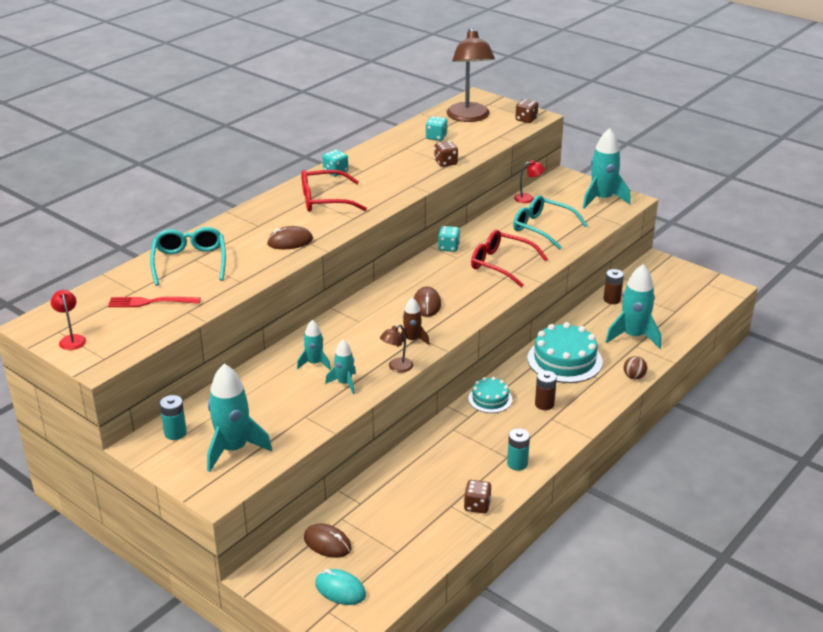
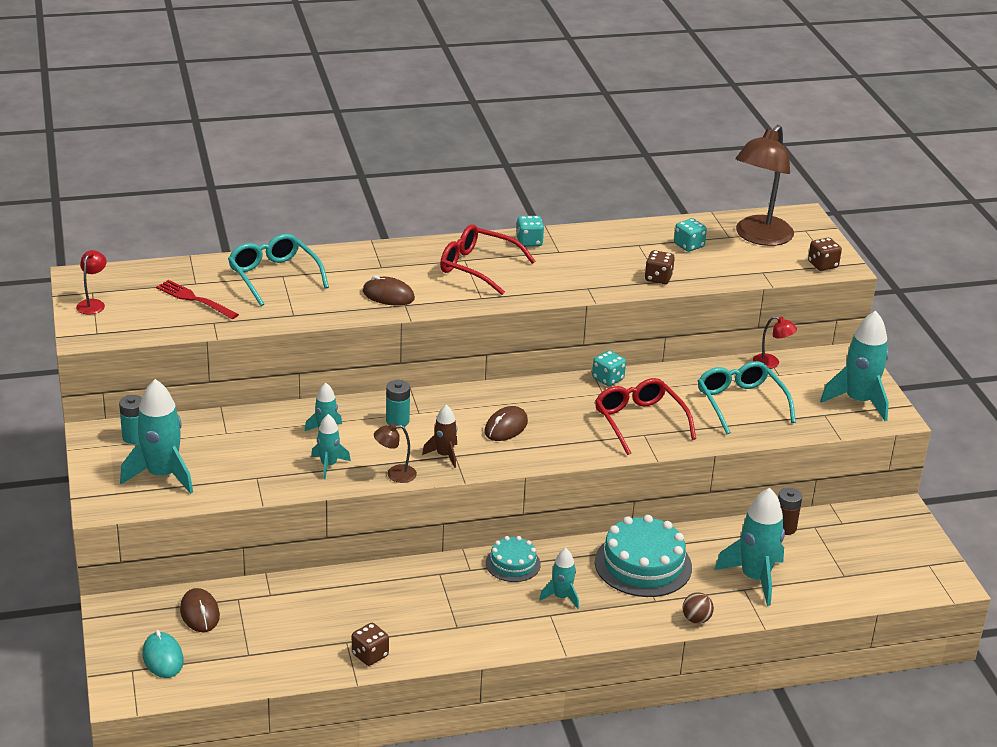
camera: 35 degrees right, 0 degrees up
turquoise glasses [150,227,226,286] -> turquoise glasses turned 60 degrees counterclockwise [228,234,329,306]
turquoise battery [507,428,530,471] -> turquoise battery moved to [386,380,410,427]
brown battery [535,371,557,410] -> turquoise rocket [539,548,579,609]

